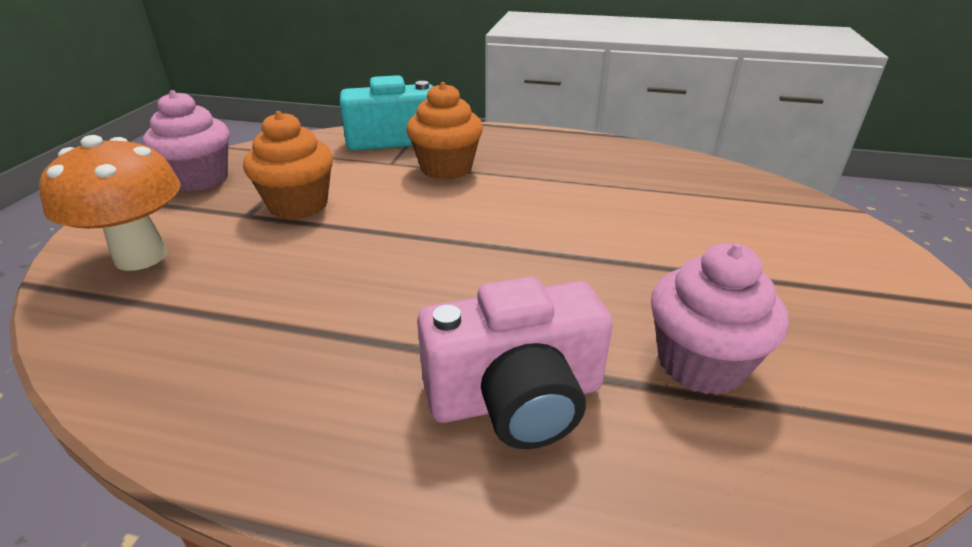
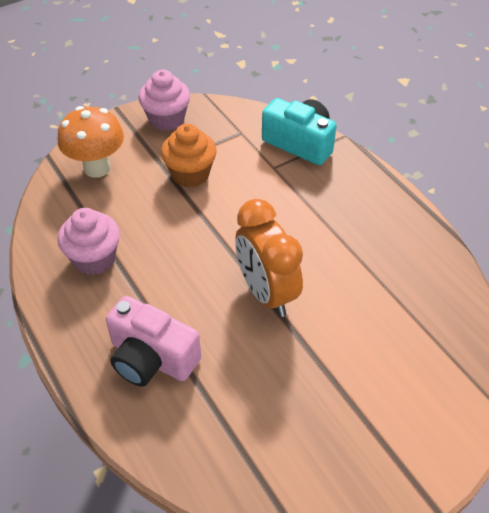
camera: 45 degrees right, 15 degrees up
orange cupcake [406,82,483,180] -> none
pink cupcake [651,243,789,395] -> pink cupcake moved to [58,208,120,275]
none -> orange clock [235,199,303,317]

